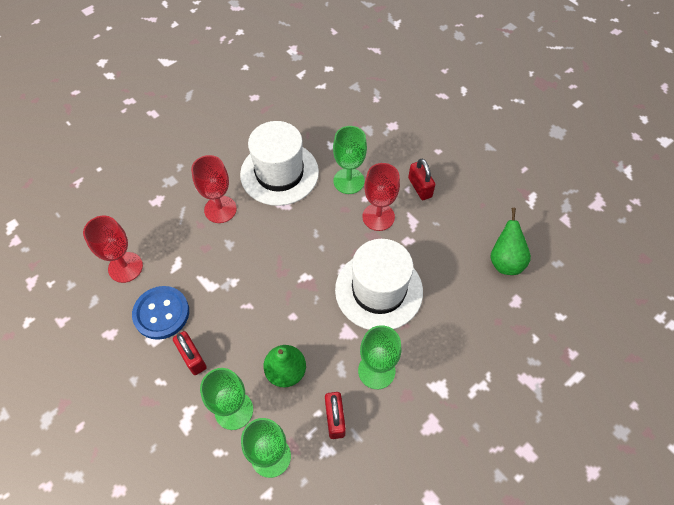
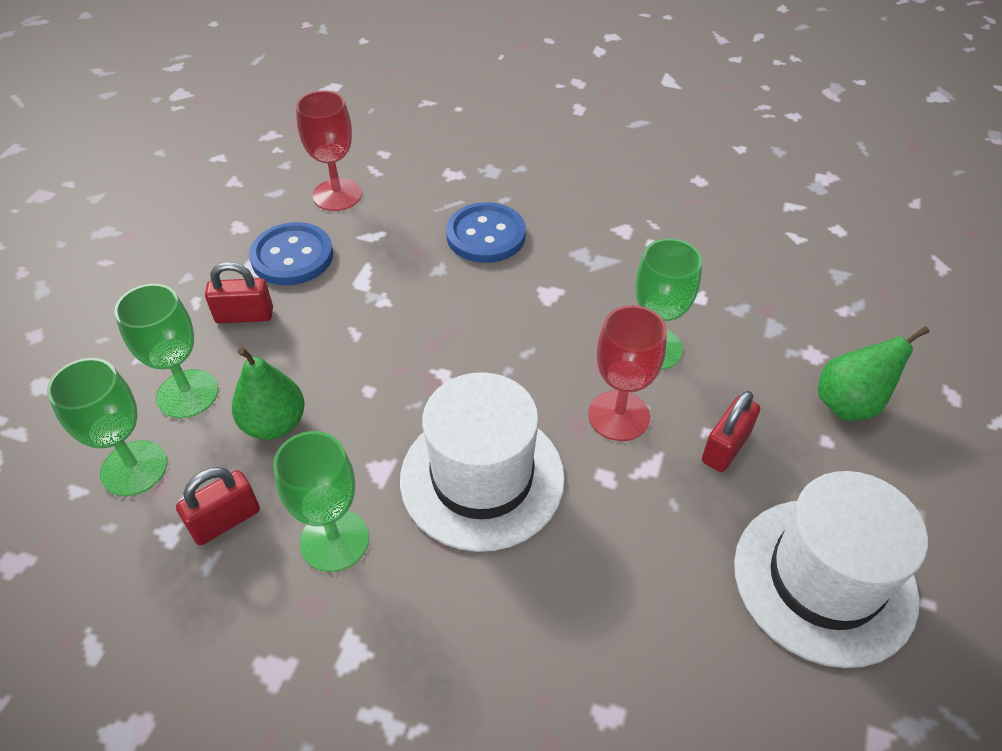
camera: 60 degrees right, 10 degrees down
red padlock [173,331,207,375] -> red padlock turned 60 degrees clockwise [205,262,273,323]
red goblet [191,155,237,223] -> blue button [446,202,526,263]
white hat [240,121,319,206] -> white hat moved to [734,471,928,668]
green pear [490,208,531,275] -> green pear moved to [818,326,929,421]

